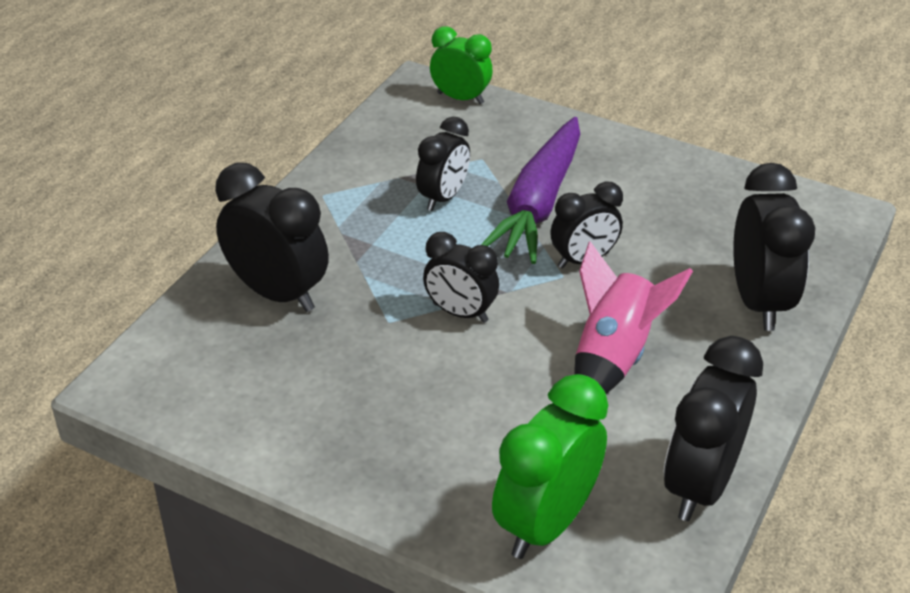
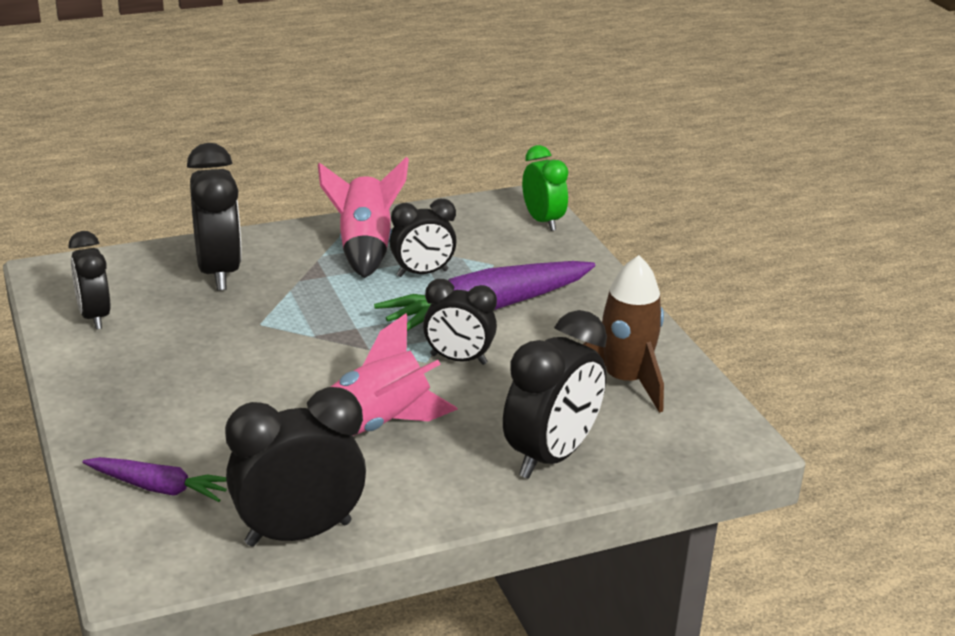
camera: 40 degrees right, 10 degrees down
black clock [423,232,499,323] -> black clock moved to [69,231,111,329]
green clock [492,374,608,559] -> purple carrot [82,457,227,502]
none -> pink rocket [318,157,409,278]
none -> brown rocket [583,255,664,413]

